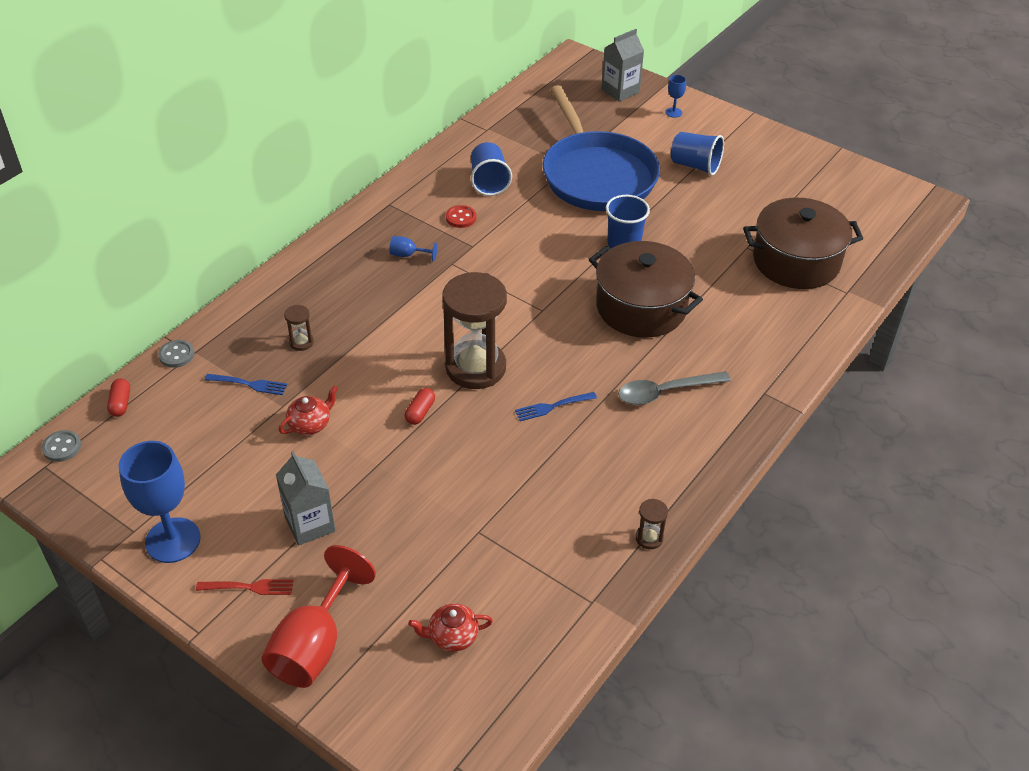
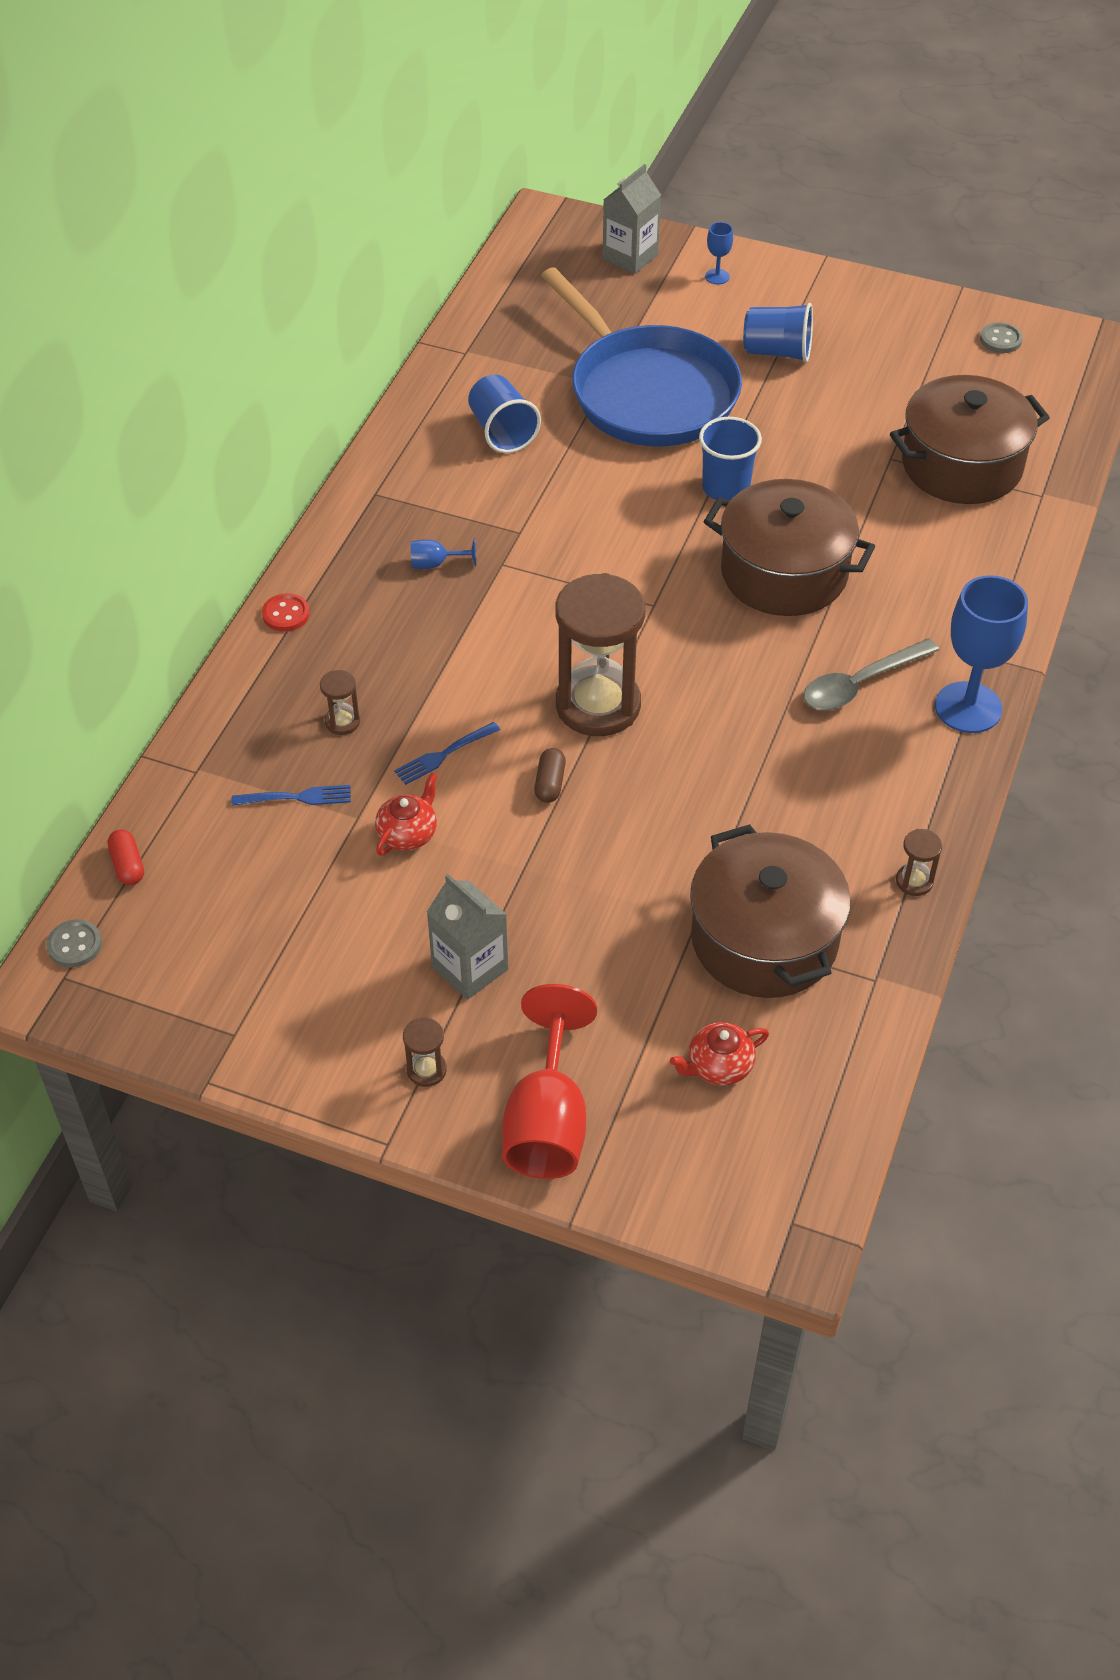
camera: 15 degrees left, 5 degrees up
blue goblet [119,441,201,563] -> blue goblet moved to [935,575,1028,733]
grey button [158,340,194,368] -> grey button moved to [980,322,1023,353]
red fork [196,579,294,595] -> brown hourglass [403,1017,447,1087]
red capsule [405,388,435,425] -> brown capsule [534,748,566,803]
red button [446,205,476,228] -> red button moved to [262,593,310,632]
blue fork [515,392,597,421] -> blue fork moved to [394,722,500,785]
none -> brown pot [690,824,851,998]

